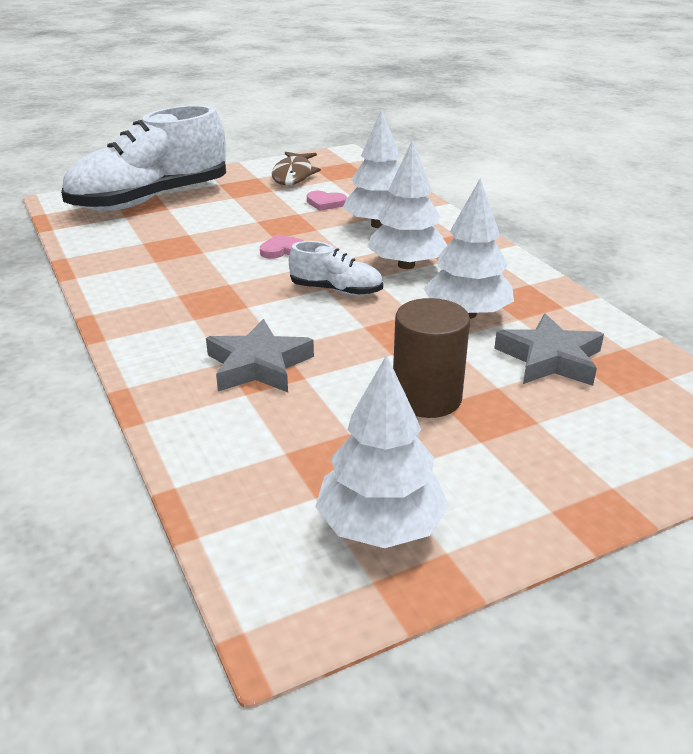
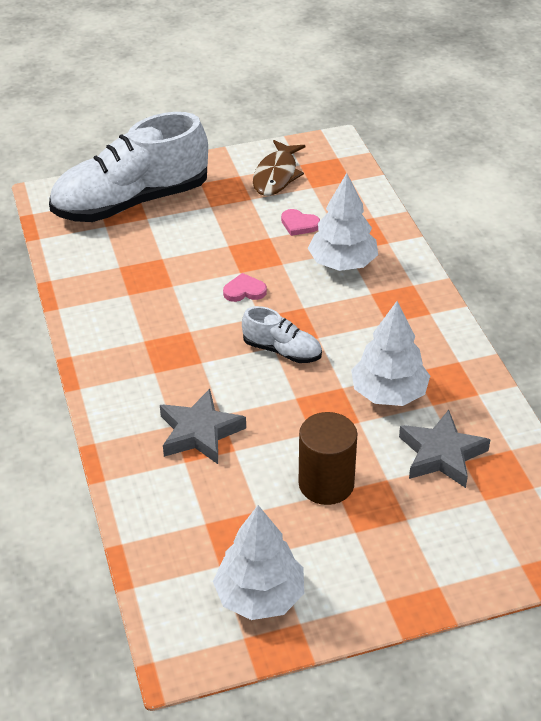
camera: 10 degrees right, 10 degrees up
white tree [367,140,447,269] -> none

